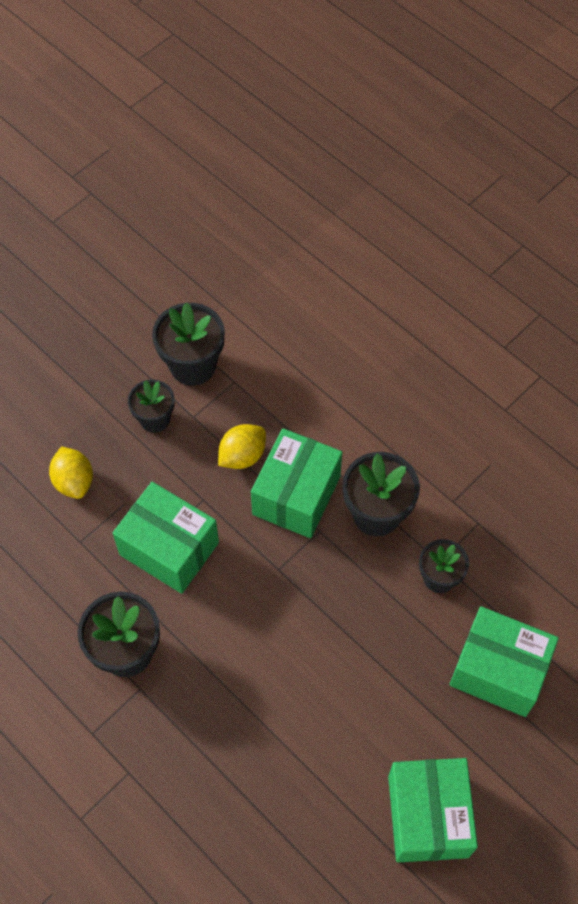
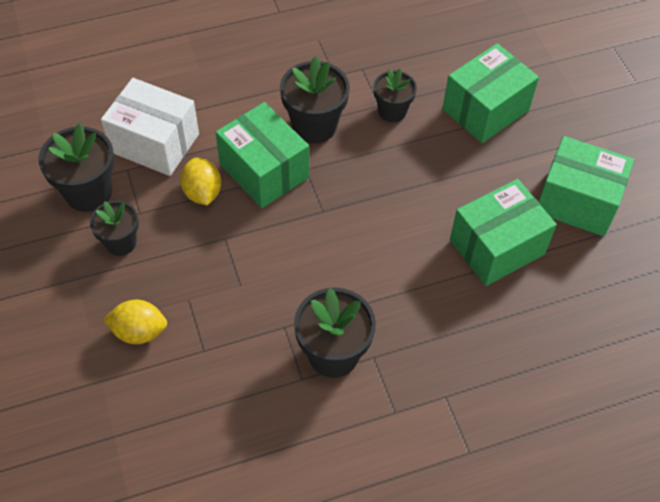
camera: 65 degrees left, 5 degrees down
green box [113,482,219,594] -> green box moved to [450,179,557,286]
none -> white box [101,78,199,176]

